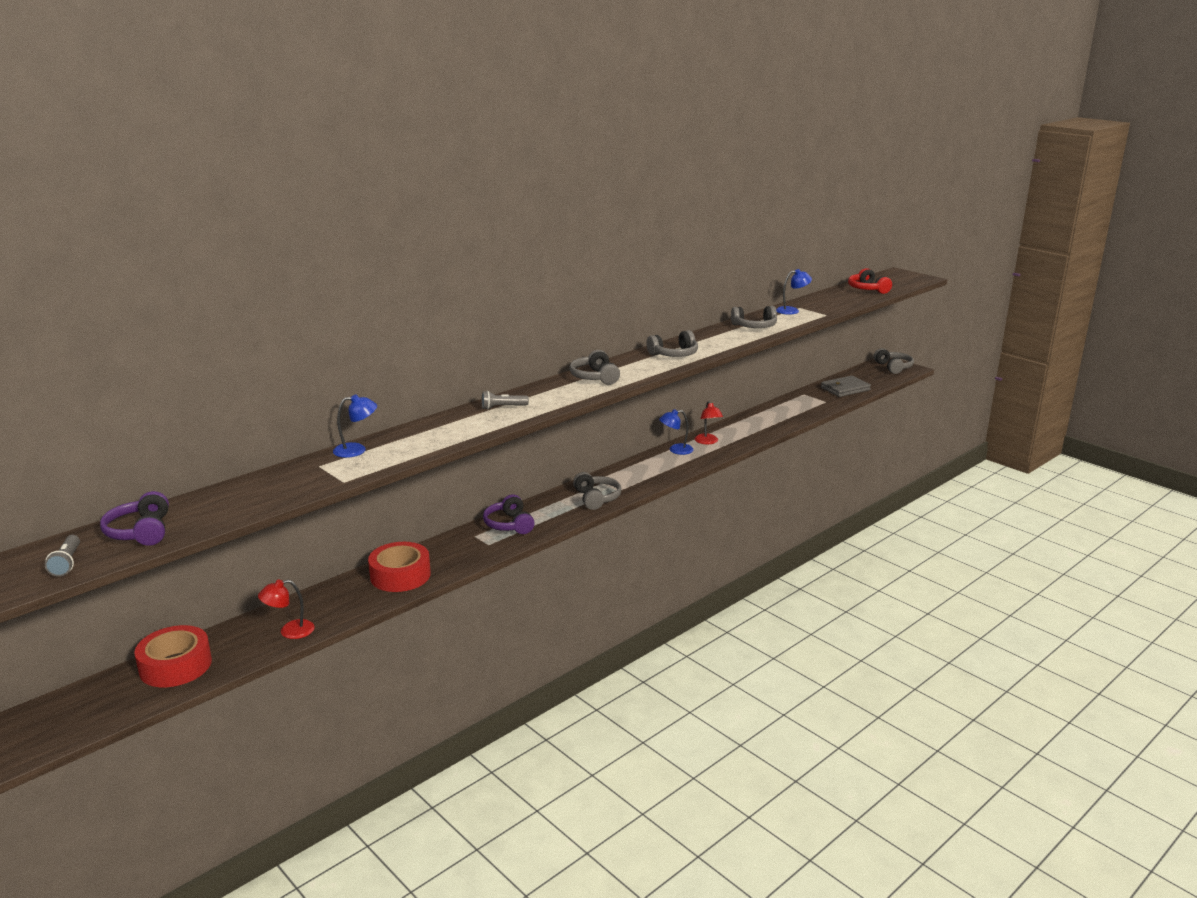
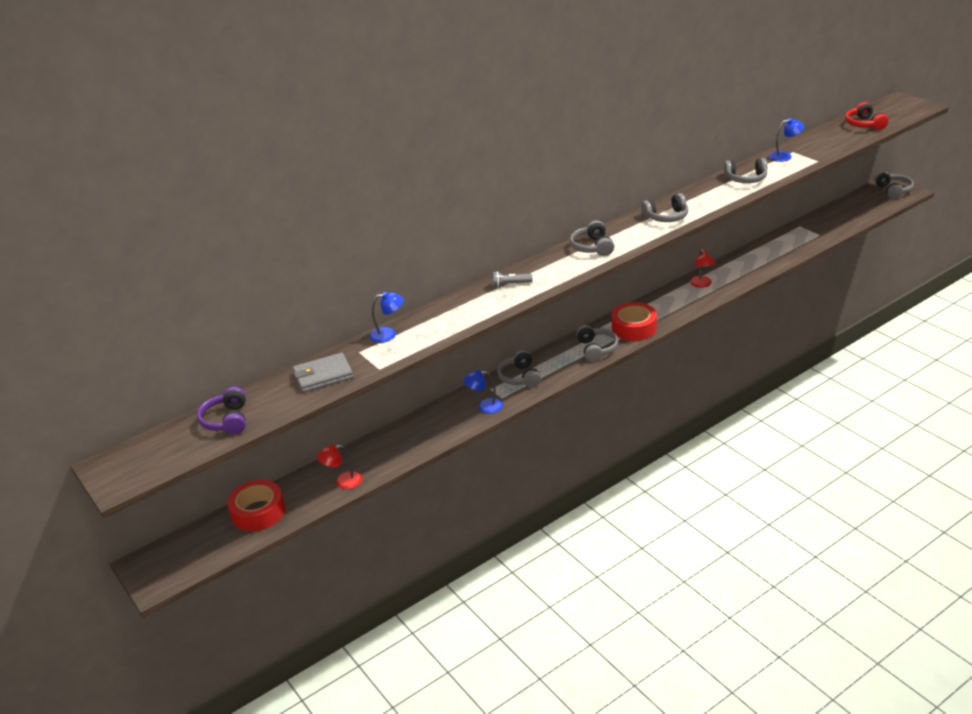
camera: 10 degrees right, 10 degrees up
grey flashlight [45,535,80,576] -> none
red tape [368,542,431,592] -> red tape moved to [611,302,657,341]
purple headphones [483,494,535,534] -> grey headphones [497,350,541,388]
blue lamp [659,409,694,455] -> blue lamp moved to [463,370,503,414]
grey wallet [821,375,871,397] -> grey wallet moved to [293,353,354,393]

